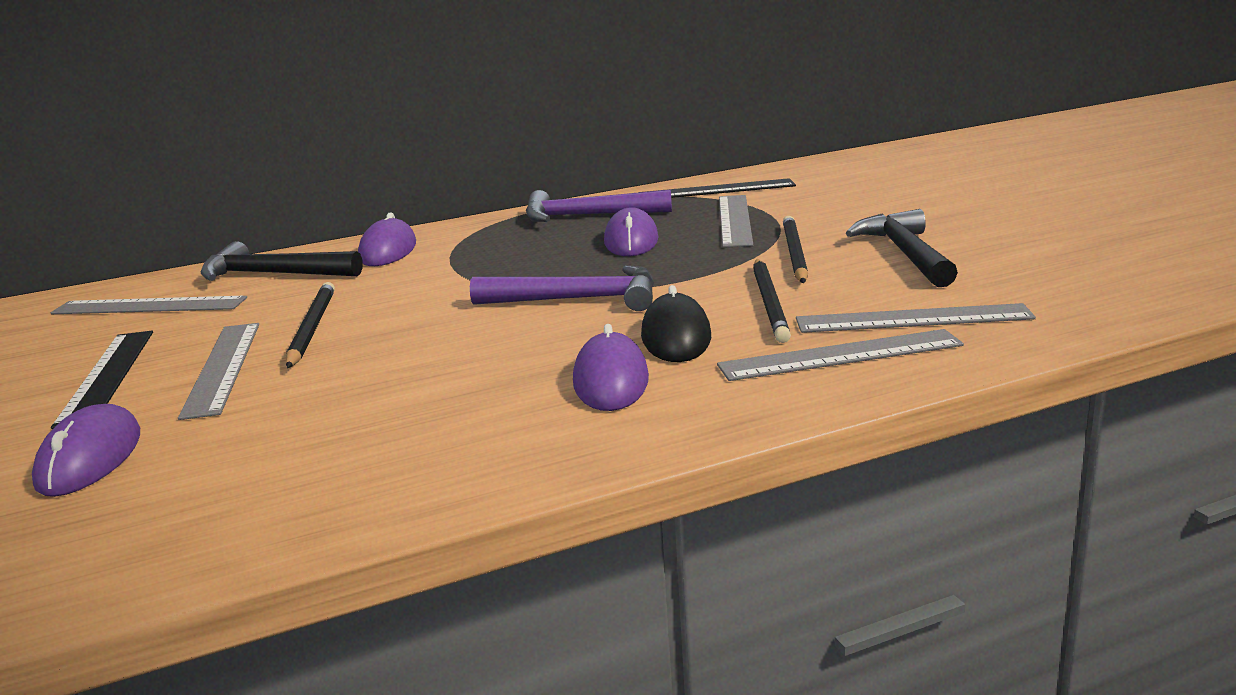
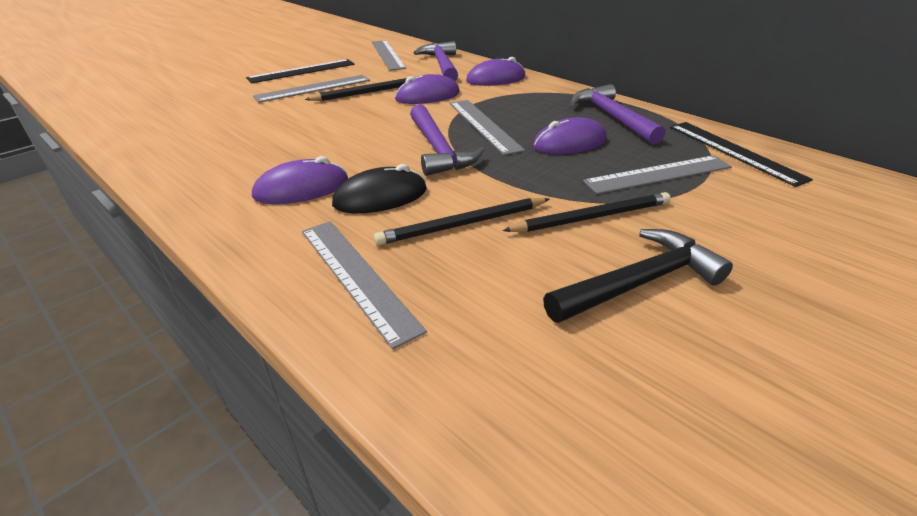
camera: 65 degrees right, 15 degrees up
purple mouse [32,404,140,497] -> purple mouse moved to [395,74,460,104]
black hammer [200,241,363,281] -> purple hammer [413,41,458,81]
grey ruler [796,303,1036,333] -> grey ruler moved to [450,100,525,155]

